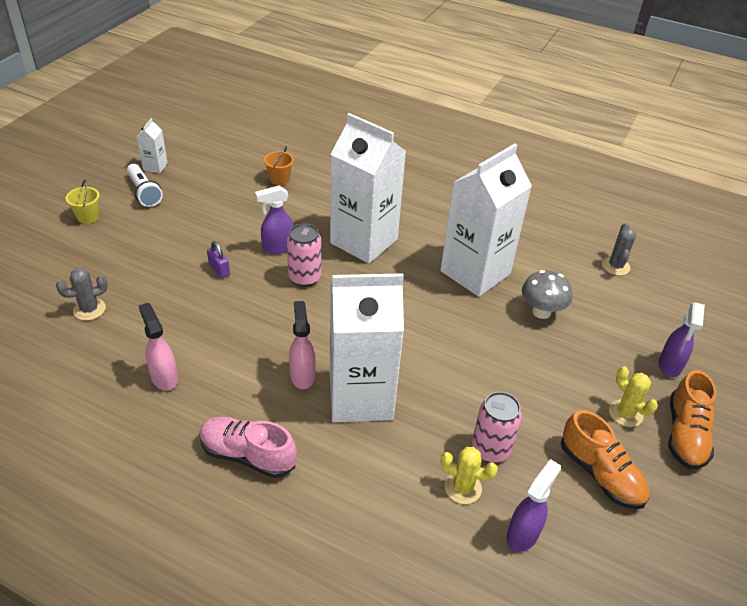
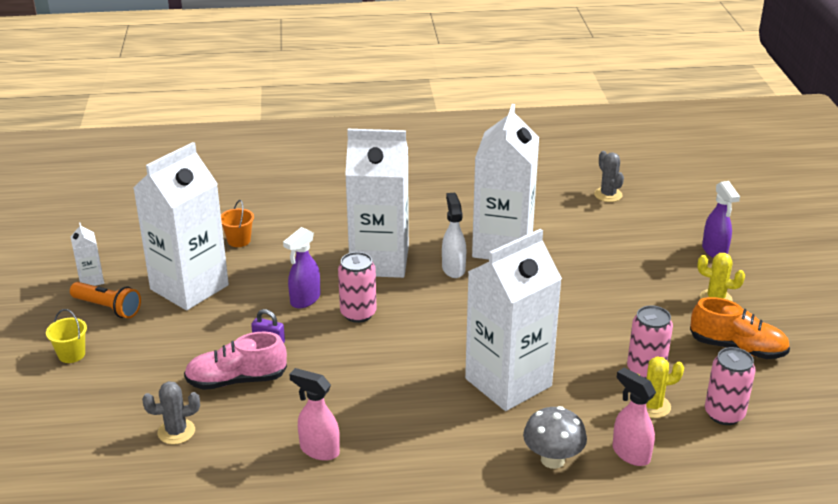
camera: 30 degrees left, 10 degrees down
grey cactus [56,268,108,321] -> grey cactus turned 45 degrees clockwise [142,381,200,445]
white flashlight [127,164,163,207] -> orange flashlight [70,282,141,318]
pink shoe [199,417,297,478] -> pink shoe moved to [184,332,287,390]
pink spray bottle [289,301,316,389] -> pink spray bottle moved to [613,368,656,466]
purple spray bottle [506,459,561,552] -> pink can [705,347,756,425]
grey mushroom [522,270,572,319] -> grey mushroom moved to [523,406,587,469]
orange shoe [669,370,716,469] -> none
none -> white carton [133,142,229,310]
none -> white spray bottle [442,193,466,278]

